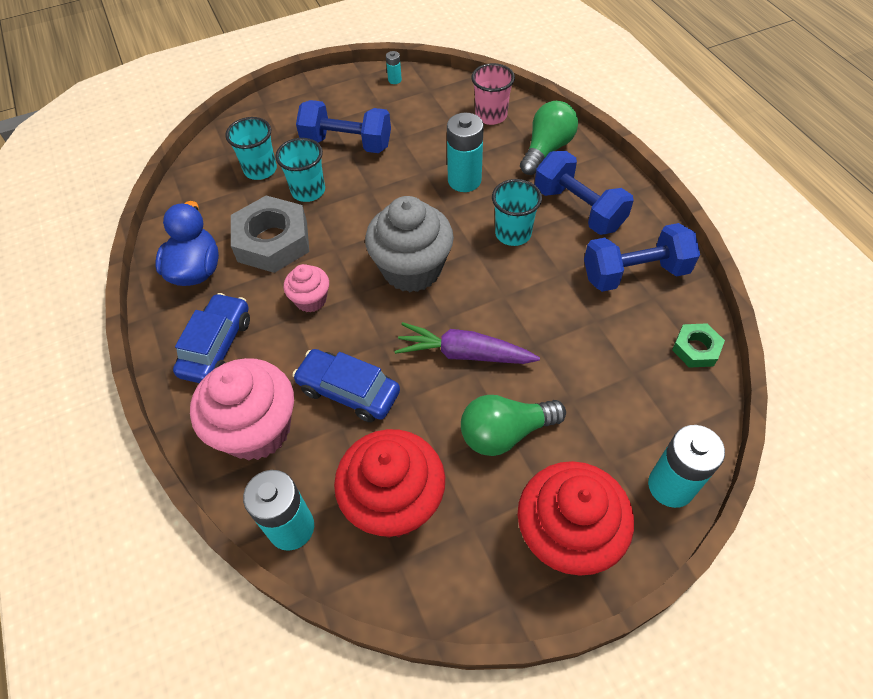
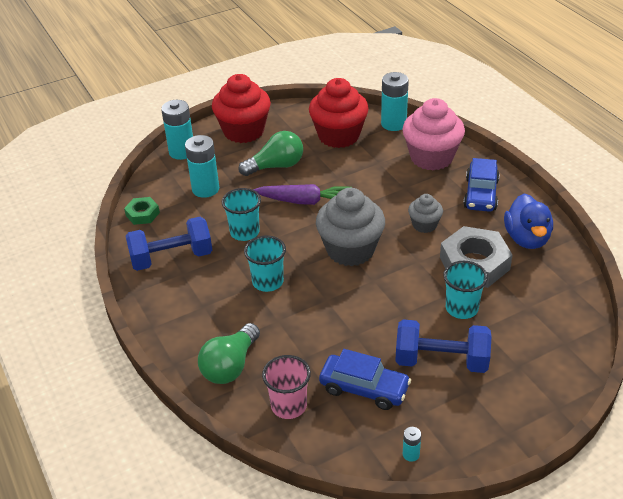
camera: 175 degrees right, 15 degrees down
turquoise cup [225,117,277,180] -> turquoise cup moved to [222,188,261,241]
pink cupcake [284,264,329,312] -> grey cupcake [408,194,443,233]
blue car [292,349,400,422] -> blue car moved to [319,349,411,410]
turquoise battery [447,113,484,192] -> turquoise battery moved to [185,135,219,198]
blue dumbbell [534,151,634,235] -> none

